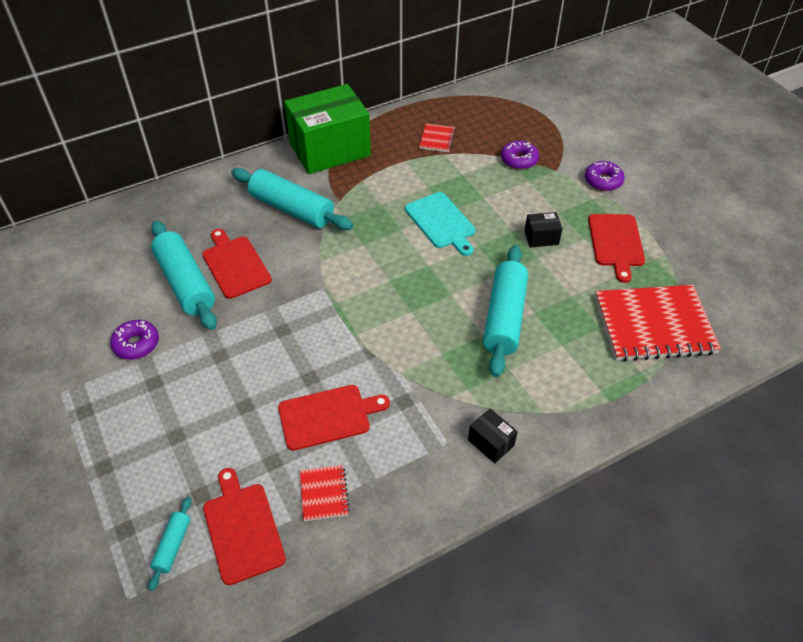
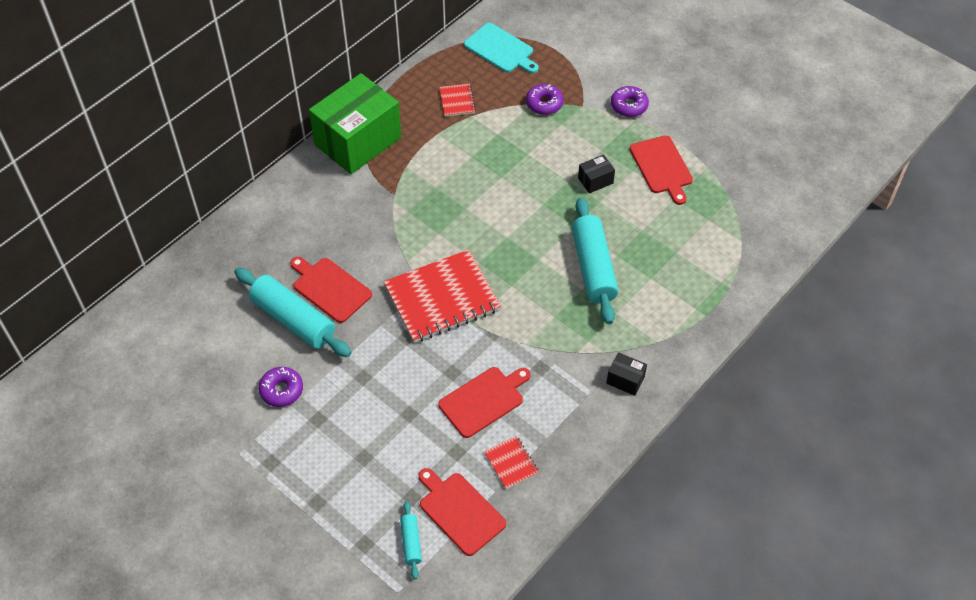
camera: 20 degrees left, 5 degrees up
turquoise rolling pin [231,168,353,230] -> none
turquoise cutting board [405,192,476,256] -> turquoise cutting board moved to [464,23,539,73]
red notebook [595,285,721,361] -> red notebook moved to [384,250,501,343]

